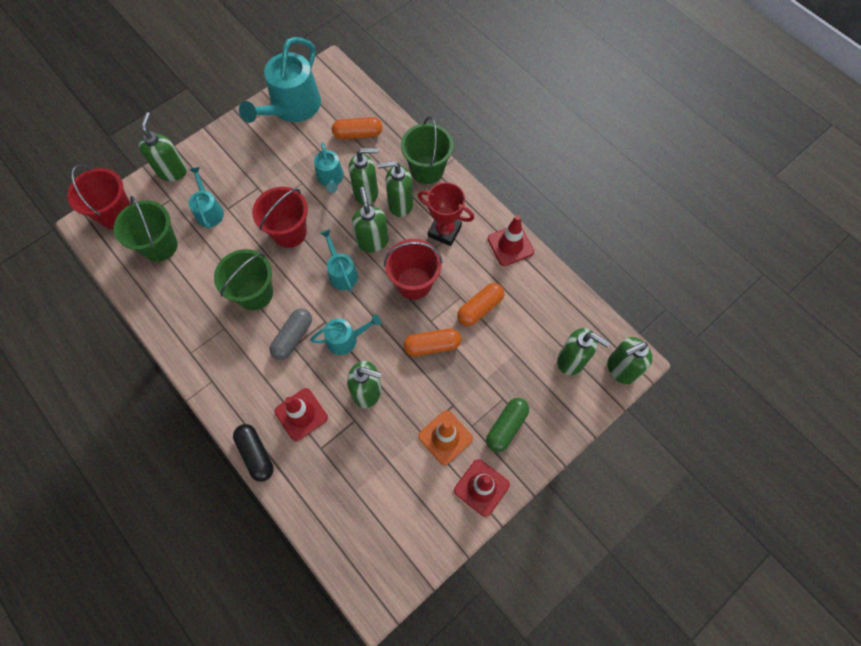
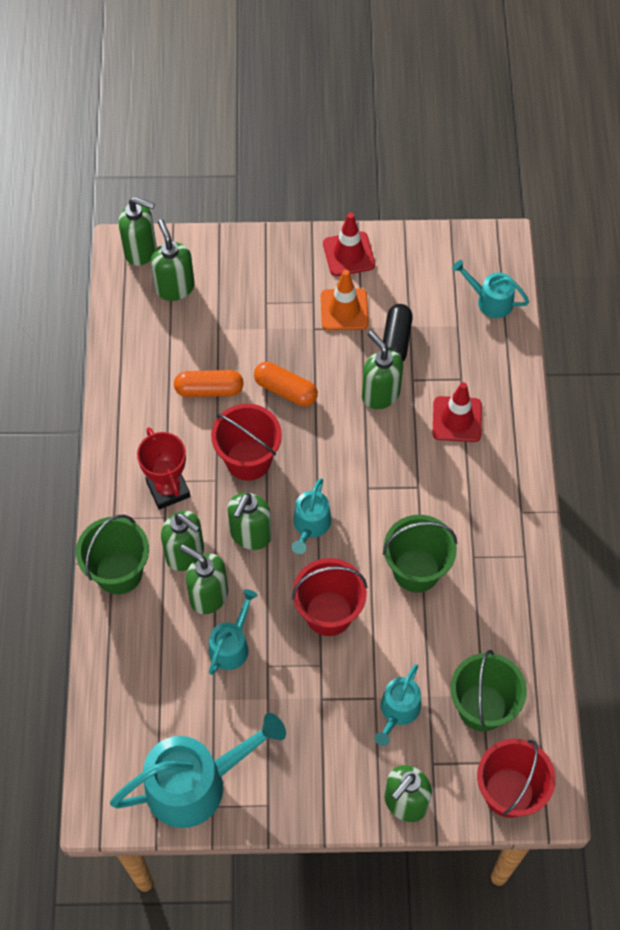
camera: 140 degrees left, 5 degrees down
black capsule [233,424,274,482] -> black capsule moved to [383,304,413,362]
grey capsule [270,308,312,360] -> none
turquoise watering can [310,314,381,355] -> turquoise watering can moved to [452,260,529,318]
orange capsule [332,117,382,139] -> none
green capsule [486,398,529,452] -> none
red traffic cone [488,215,534,266] -> none

